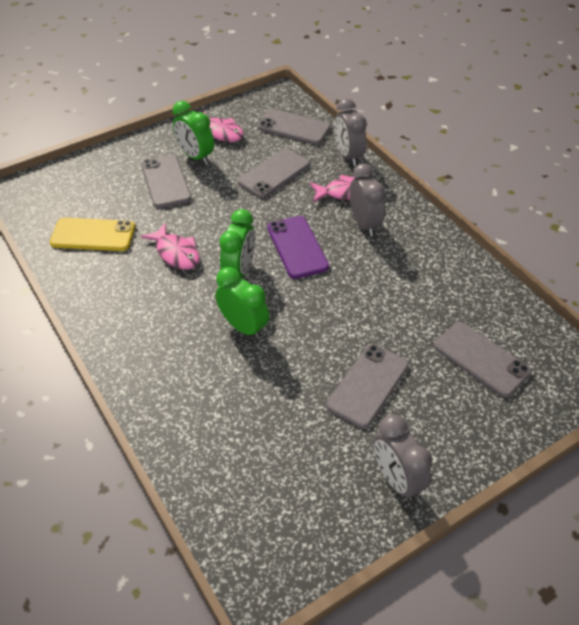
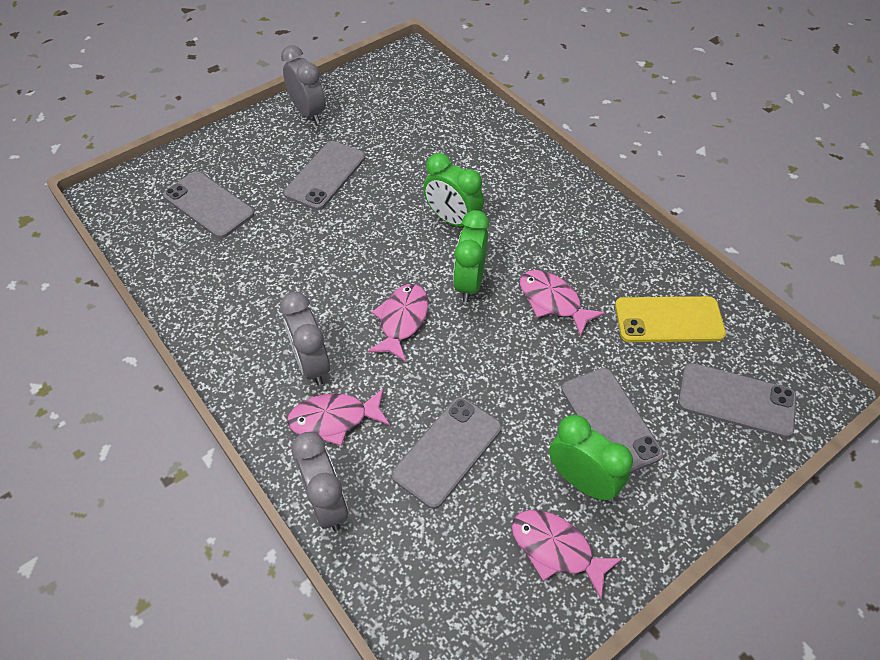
camera: 175 degrees right, 5 degrees up
grey phone [257,109,331,145] -> grey phone moved to [678,363,796,438]
purple phone [267,216,329,279] -> pink fish [368,284,428,362]

